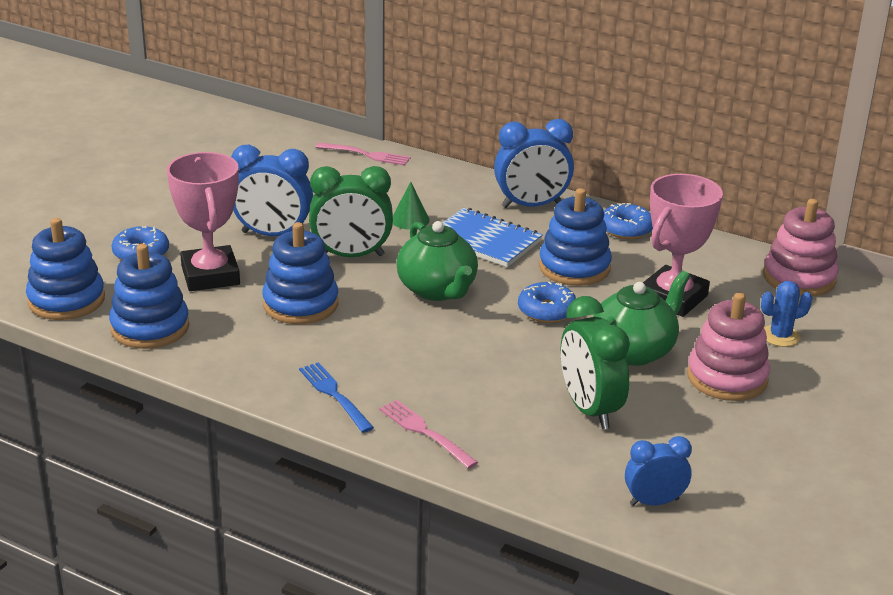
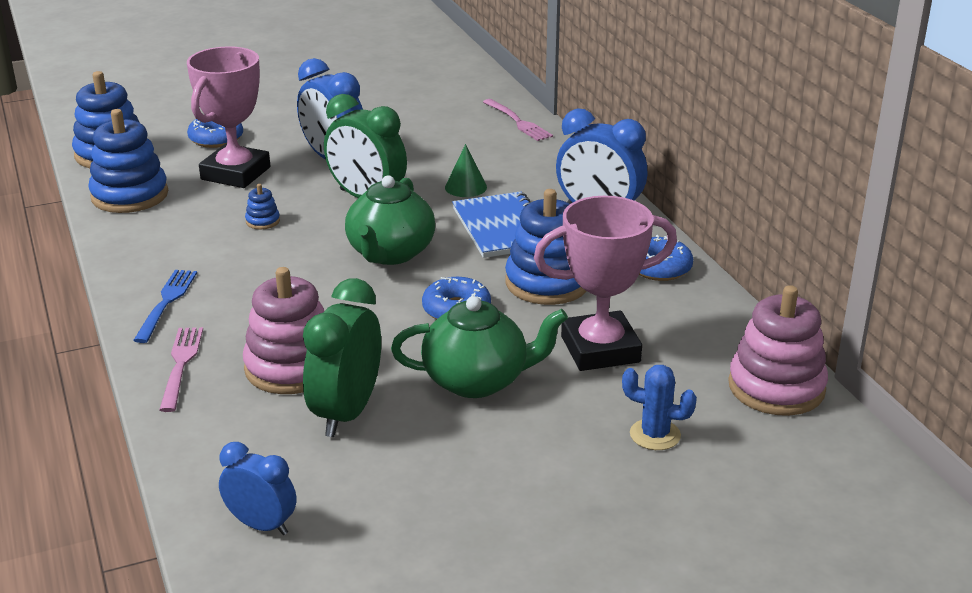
camera: 40 degrees right, 0 degrees up
blue stacking toy [262,222,338,324] -> blue stacking toy [245,184,280,229], size x0.43
pink stacking toy [687,293,770,401] -> pink stacking toy moved to [243,267,324,394]

